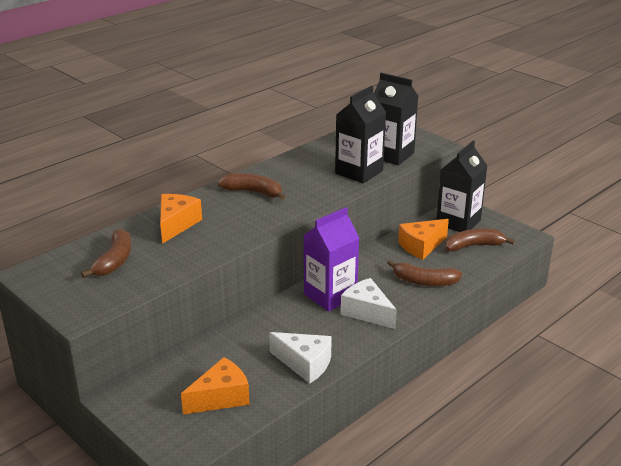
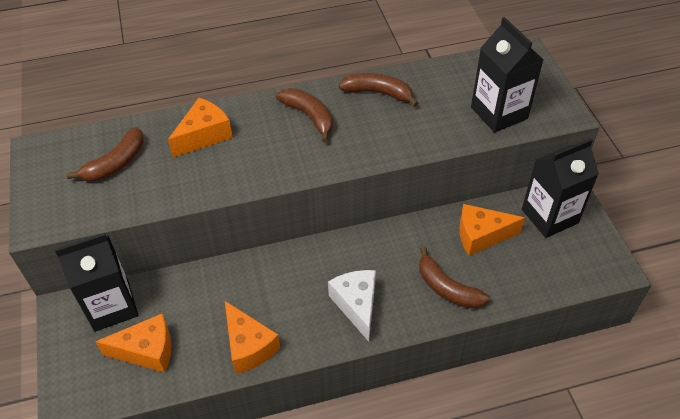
camera: 30 degrees right, 20 degrees up
white cheese [269,332,332,383] -> orange cheese [225,301,280,374]
purple carton [303,207,359,311] -> none
black carton [335,86,386,183] -> black carton moved to [54,233,138,332]
brown banana [445,229,515,251] -> brown banana moved to [339,73,418,107]

